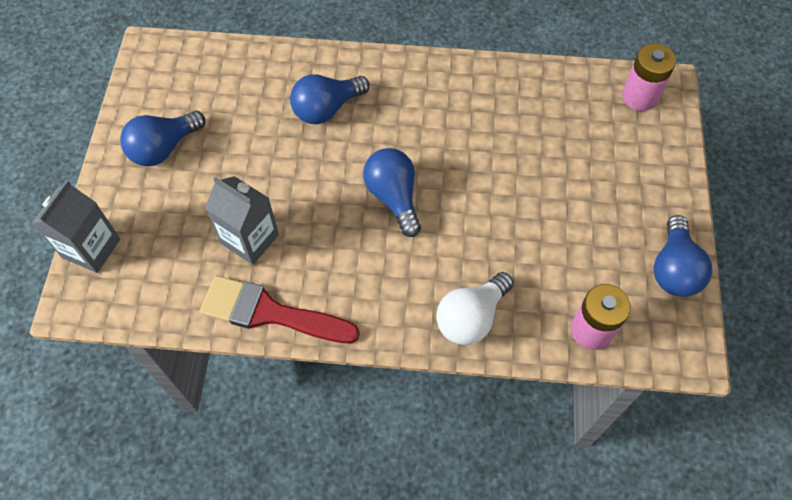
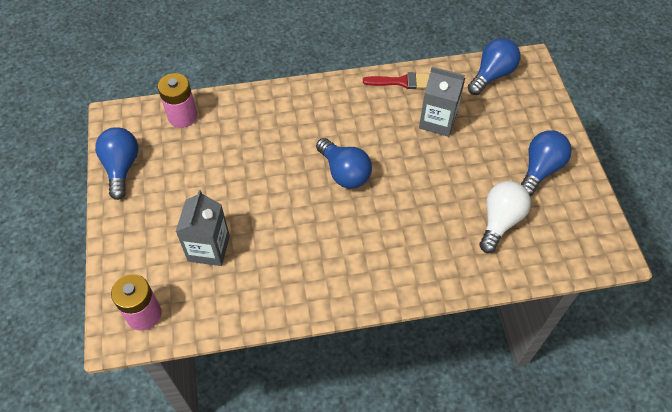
camera: 165 degrees right, 5 degrees down
grey carton [32,180,120,273] -> grey carton moved to [176,190,230,266]
red brush [200,276,360,343] -> red brush [363,72,429,89], size x0.62
blue light bulb [290,74,370,124] -> blue light bulb moved to [468,38,520,95]
white light bulb [436,272,514,345] -> white light bulb moved to [479,181,531,253]

